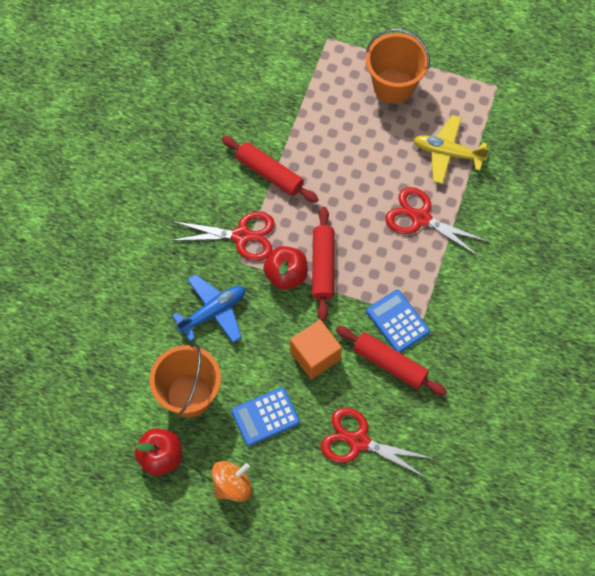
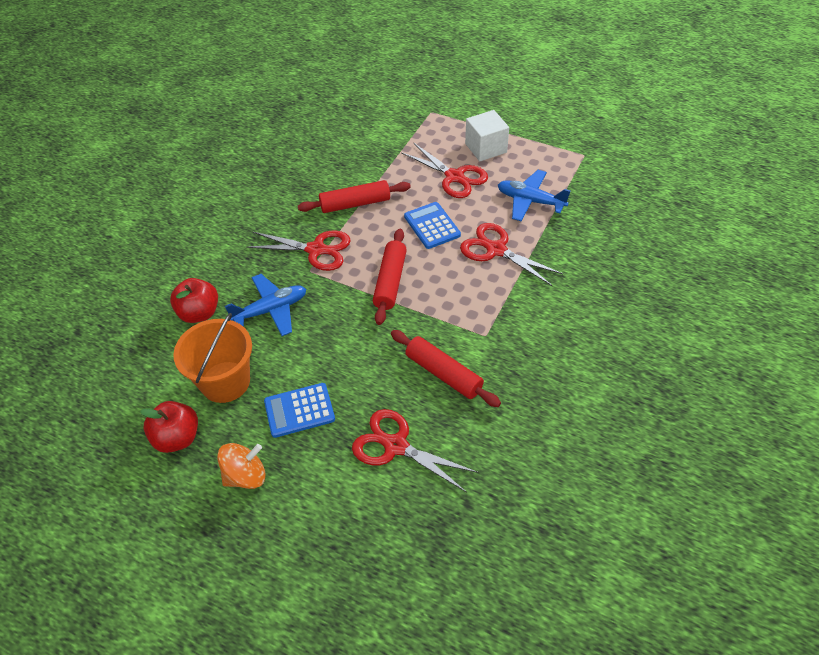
camera: 10 degrees right, 15 degrees down
red rolling pin [222,136,319,203] -> red rolling pin turned 60 degrees counterclockwise [298,180,411,213]
red apple [263,246,308,290] -> red apple moved to [170,278,218,323]
orange cube [290,320,342,380] -> none
orange bucket [366,29,430,103] -> white cube [465,110,509,161]
blue calculator [366,290,430,353] -> blue calculator moved to [404,202,461,249]
yellow plane [413,115,489,184] -> blue plane [498,170,571,221]
none -> red scissors [401,143,488,198]

